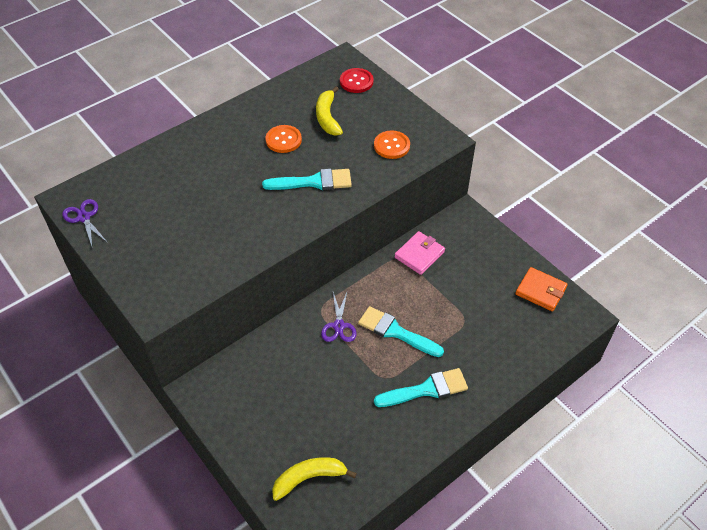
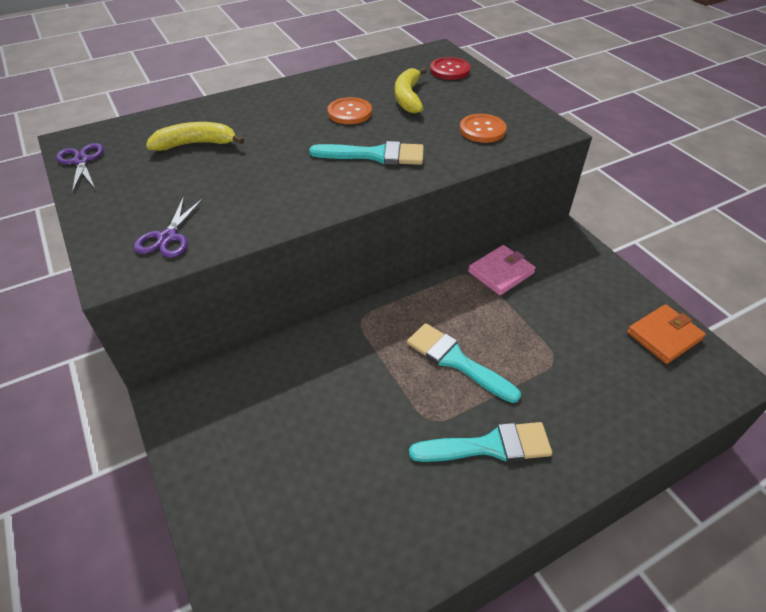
camera: 10 degrees right, 5 degrees down
yellow banana [272,457,357,501] -> yellow banana moved to [146,122,244,151]
purple scissors [321,292,356,342] -> purple scissors moved to [134,197,204,258]
orange wallet [515,267,568,311] -> orange wallet turned 75 degrees counterclockwise [627,304,706,364]

